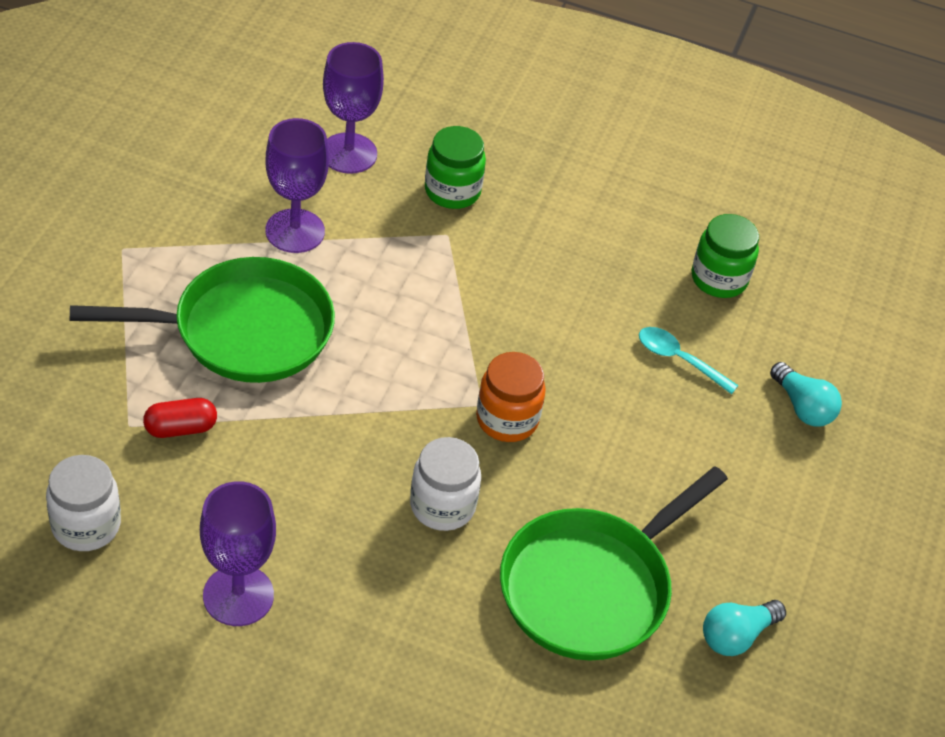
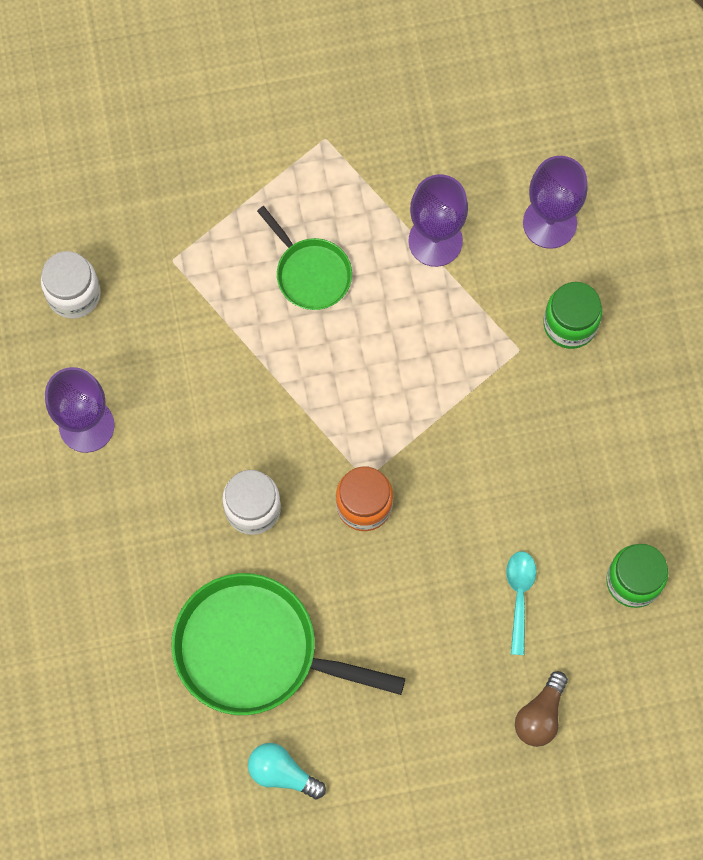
camera: 65 degrees right, 25 degrees up
green pan [70,257,335,383] -> green pan [257,206,352,310], size x0.55
red capsule [143,398,217,438] -> none
turquoise light bulb [770,362,842,427] -> brown light bulb [515,671,568,747]

